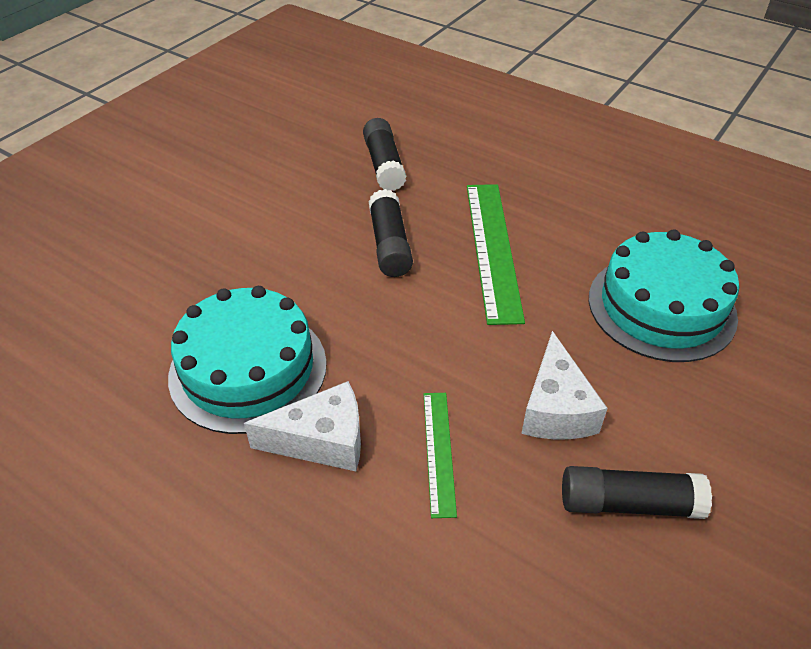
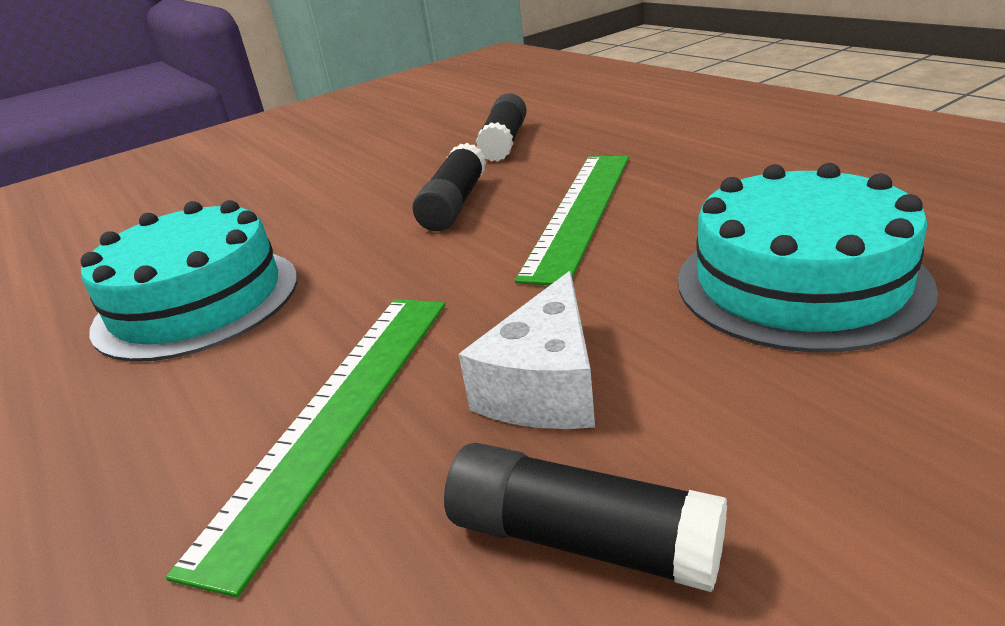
camera: 25 degrees right, 15 degrees down
white cheese [244,381,361,471] -> none
green ruler [424,393,457,518] -> green ruler [166,299,445,598], size x1.82

